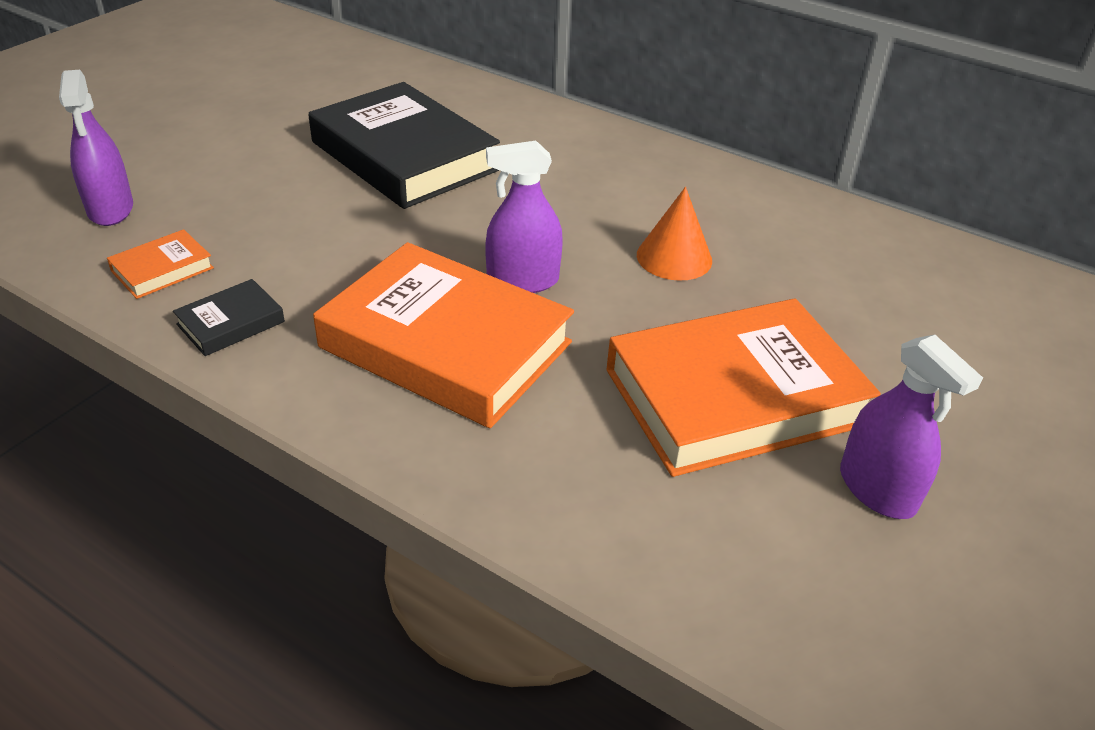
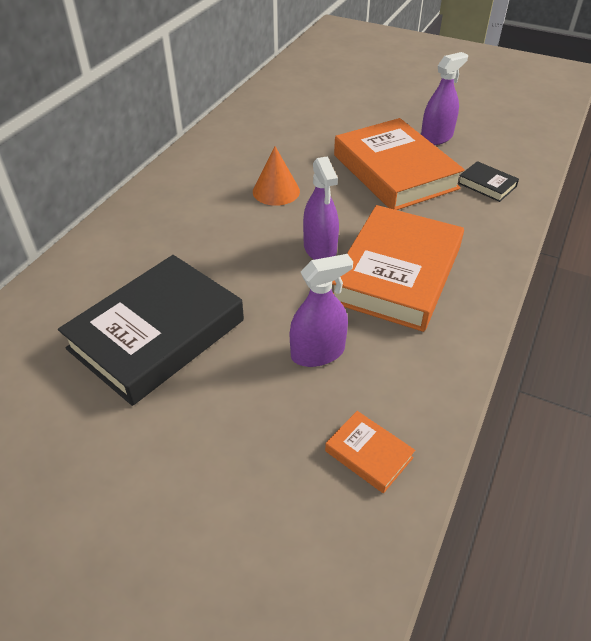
camera: 95 degrees left, 5 degrees up
purple spray bottle [59,70,133,226] -> purple spray bottle moved to [290,254,353,367]
black book [173,279,285,356] -> black book moved to [458,161,519,202]

